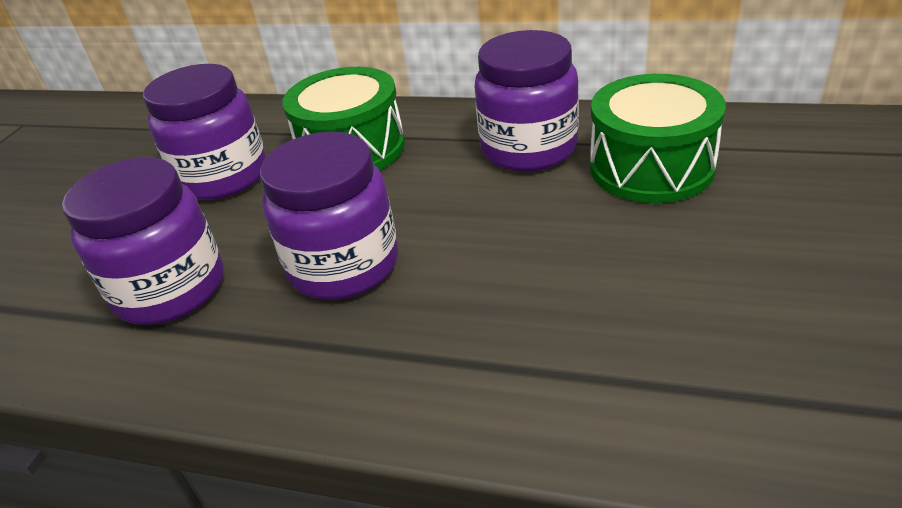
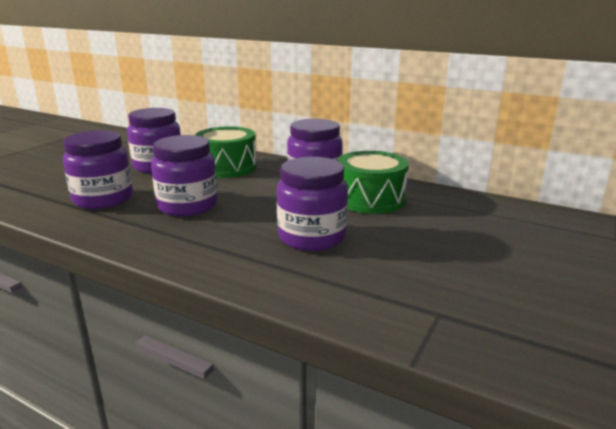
camera: 10 degrees right, 15 degrees down
none -> purple jar [277,157,348,251]

